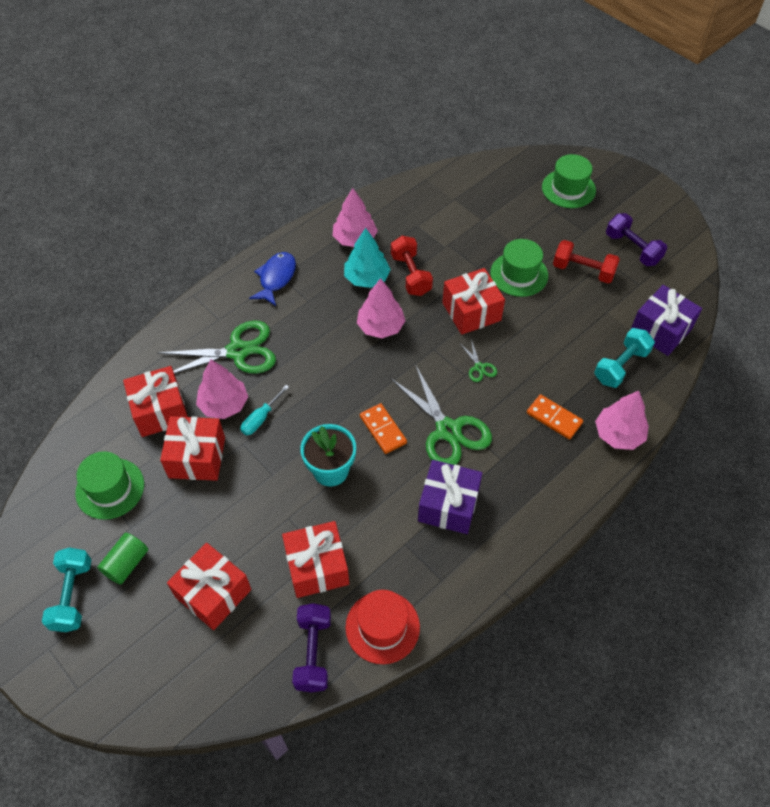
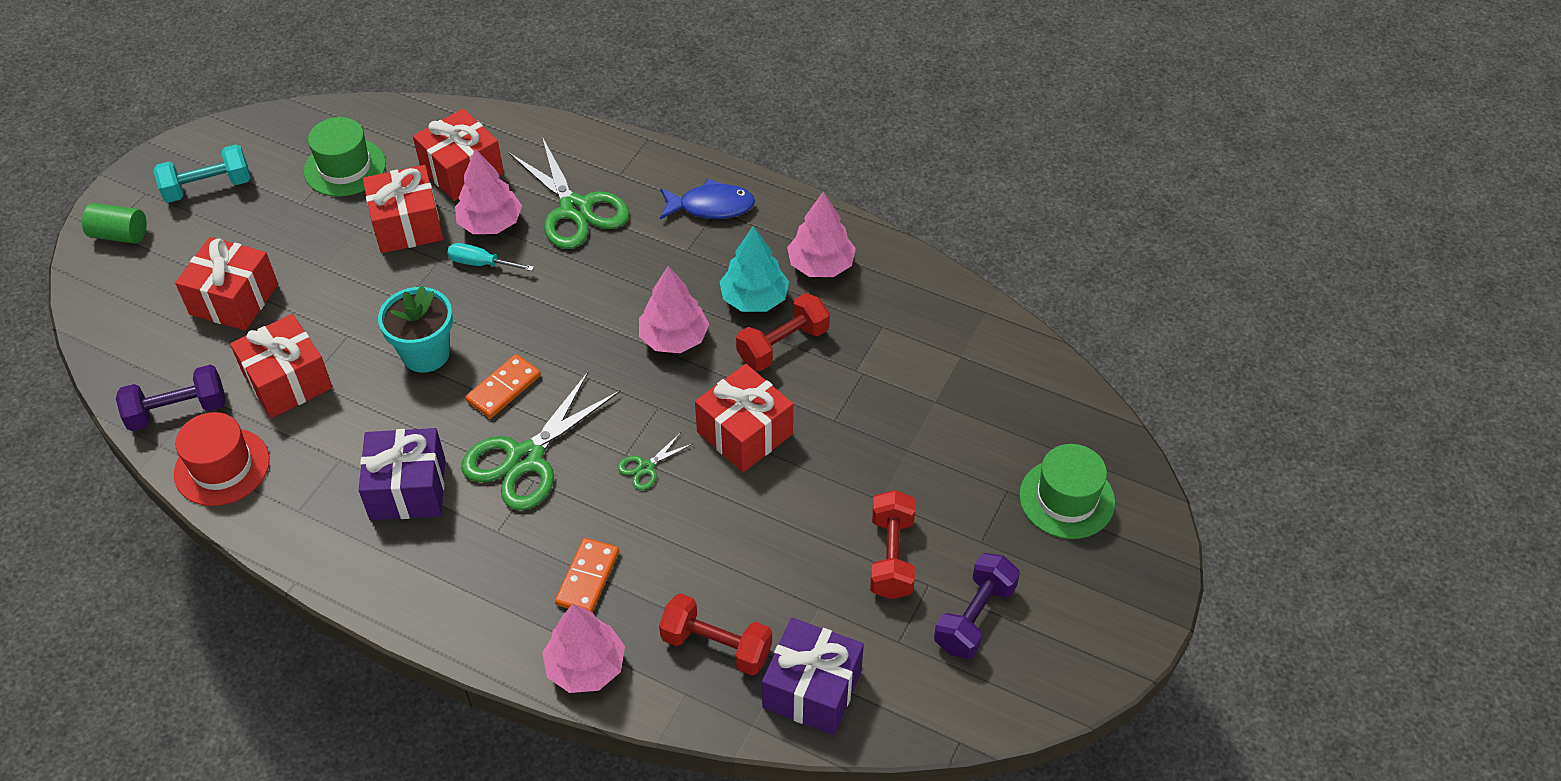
camera: 70 degrees right, 5 degrees down
green cylinder [97,533,148,585] -> green cylinder moved to [82,203,147,244]
green hat [490,239,548,297] -> none
turquoise dumbbell [594,328,655,388] -> red dumbbell [659,593,772,675]

